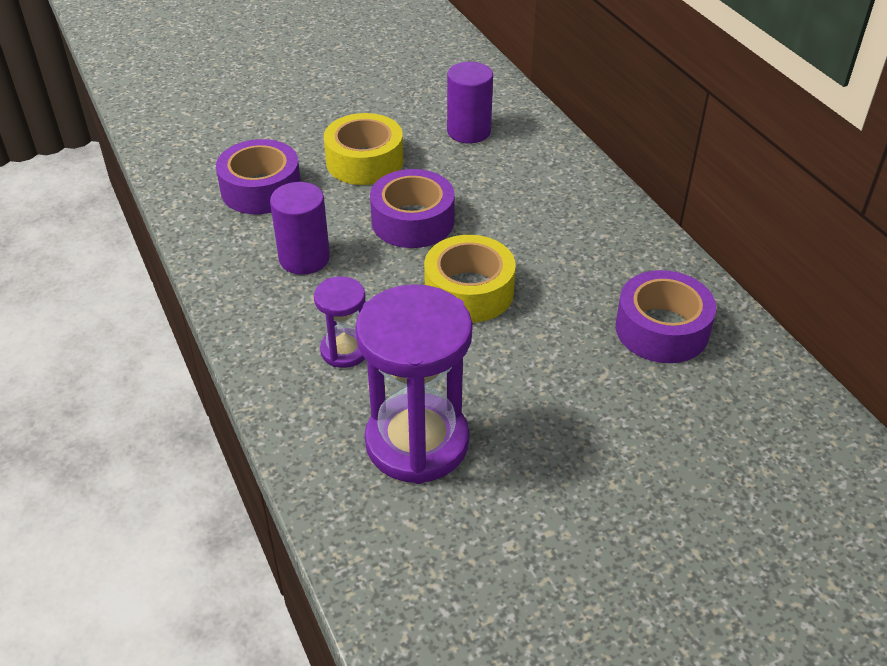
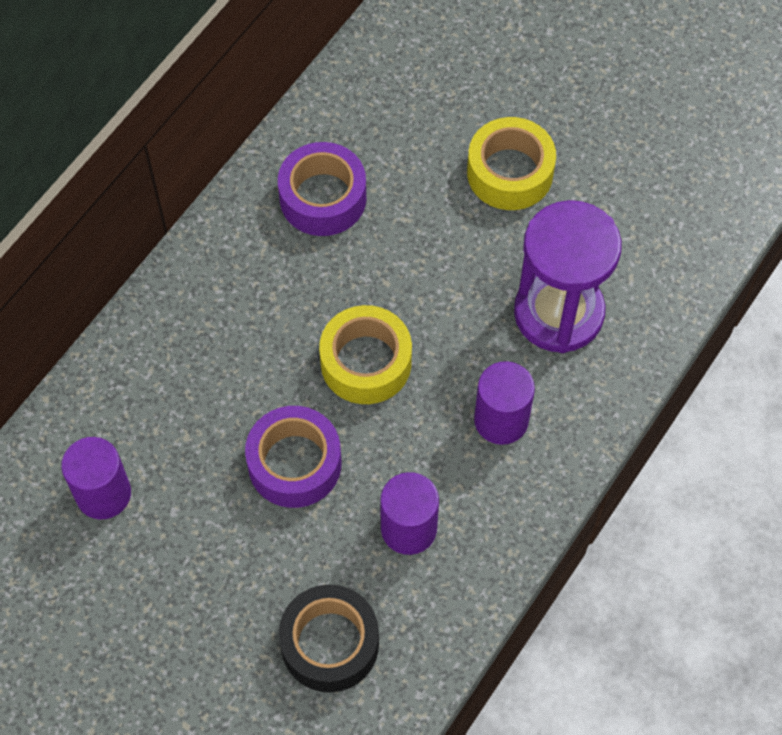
camera: 120 degrees left, 20 degrees up
purple tape [216,139,301,214] -> black tape [279,585,379,692]
purple hourglass [314,276,366,368] -> purple cylinder [474,361,535,445]
yellow tape [324,113,404,185] -> yellow tape moved to [467,117,556,210]

